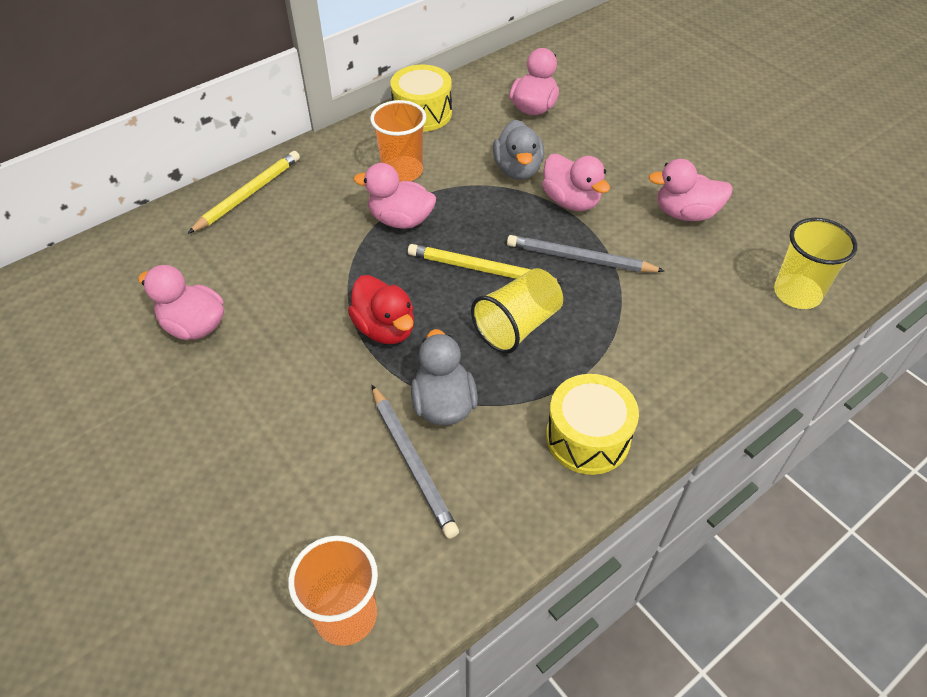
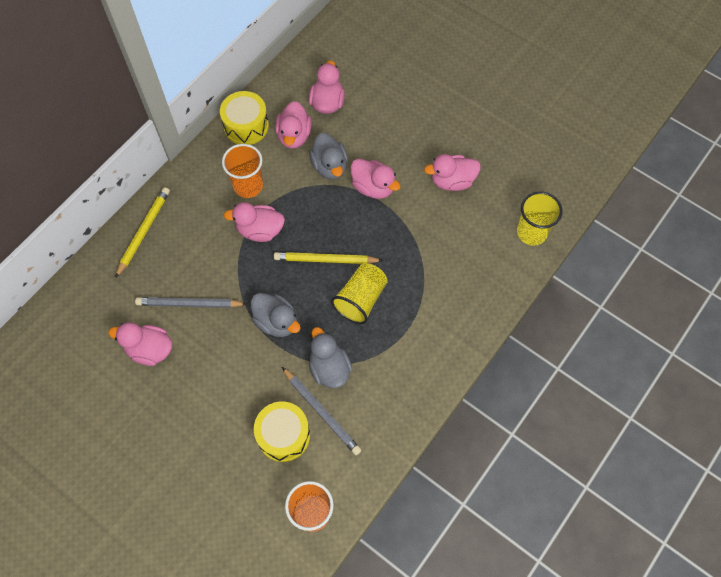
camera: 15 degrees left, 15 degrees up
red duck [348,275,414,344] -> grey duck [251,293,301,337]
grey pencil [507,235,665,272] -> grey pencil moved to [135,297,247,308]
yellow drum [546,374,639,475] -> yellow drum moved to [254,401,310,462]
none -> pink duck [275,101,312,149]

